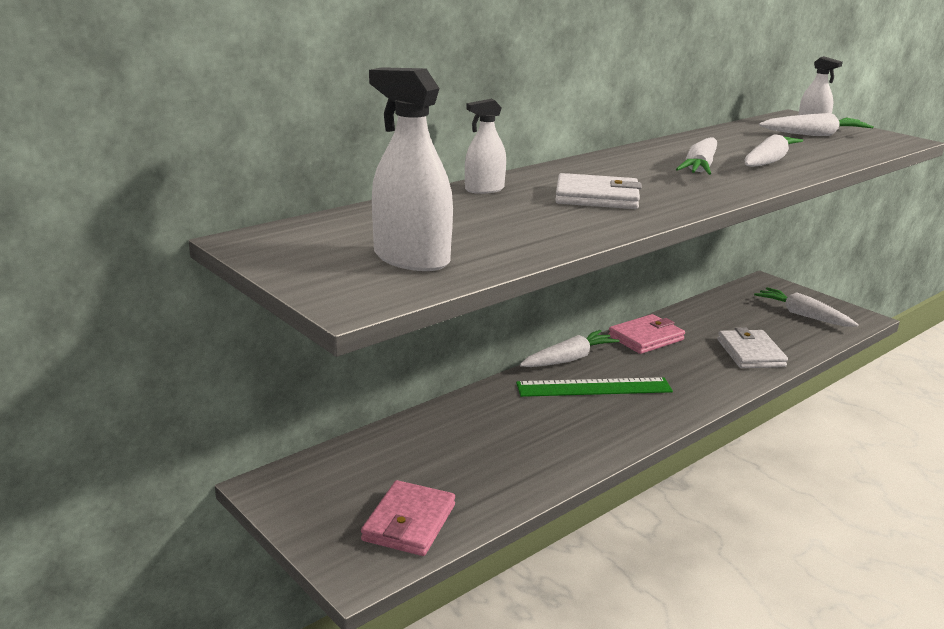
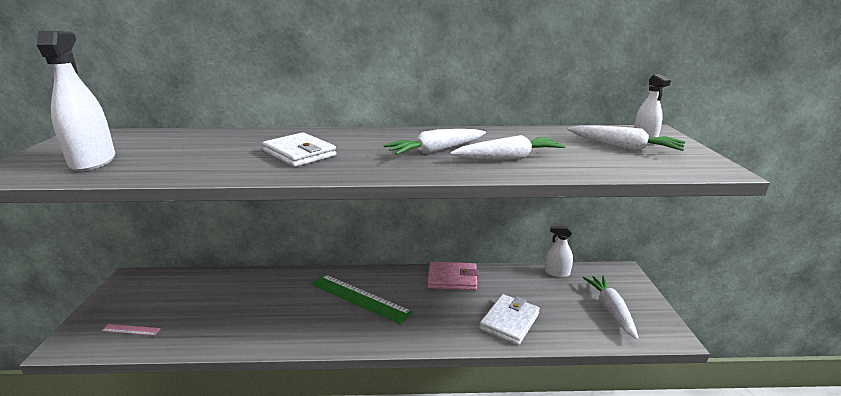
camera: 40 degrees right, 0 degrees up
pink wallet [361,480,455,556] -> pink ruler [101,324,161,336]
white spray bottle [465,99,506,194] -> white spray bottle moved to [545,226,573,277]
white carrot [520,330,620,367] -> none

